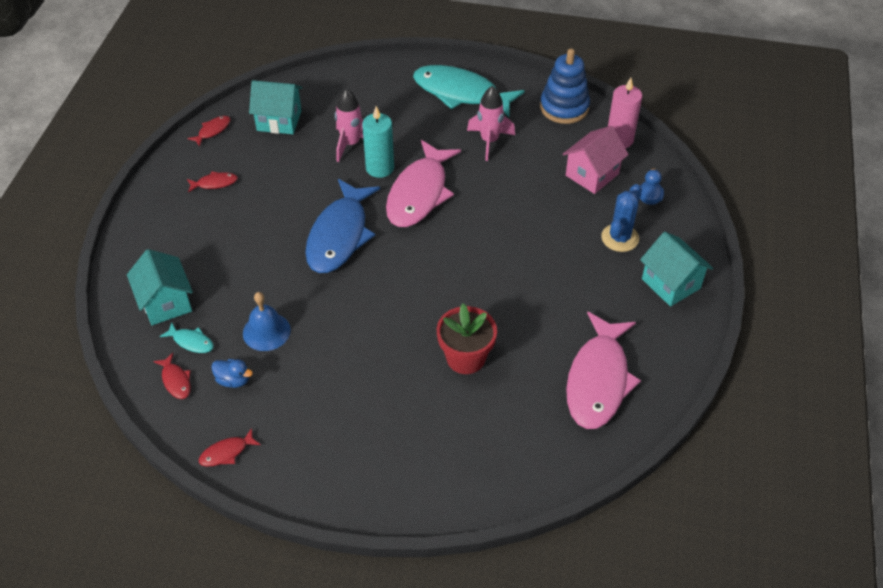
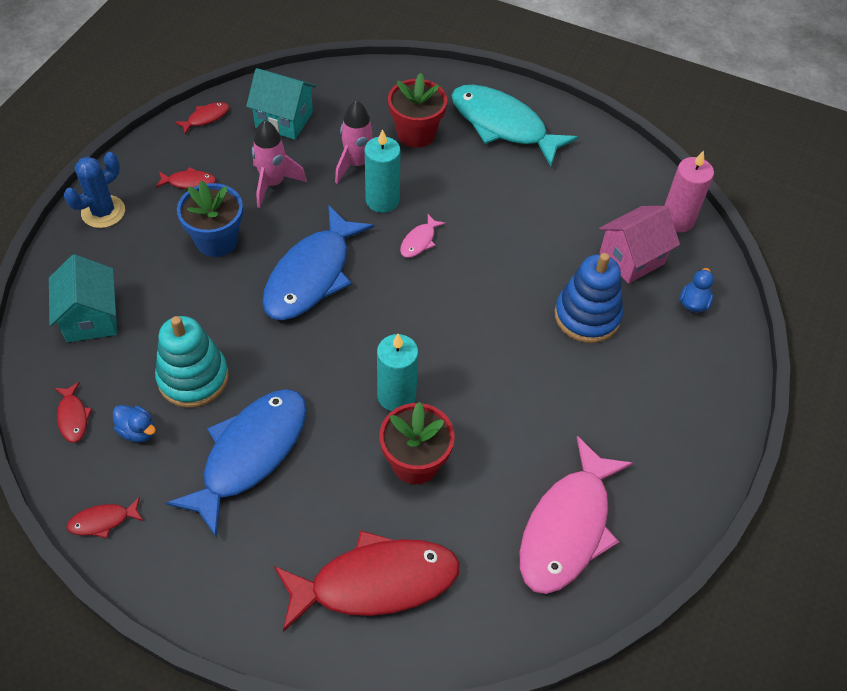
camera: 10 degrees right, 5 degrees up
turquoise fish [160,322,214,353] -> none
blue bell [243,292,291,351] -> turquoise stacking toy [155,316,228,408]
pink fish [386,140,461,227] -> pink fish [400,214,446,258], size x0.42
pink rocket [467,86,515,161] -> pink rocket moved to [252,120,307,208]
blue stacking toy [540,49,590,124] -> blue stacking toy moved to [555,253,623,343]
blue cactus [601,184,641,252] -> blue cactus moved to [64,152,125,228]
turquoise house [640,232,713,306] -> none
none -> blue fish [166,389,307,537]
none -> blue flower pot [177,181,243,257]
none -> red fish [274,530,460,632]
none -> turquoise candle [377,334,418,411]
none -> red flower pot [388,73,447,148]

